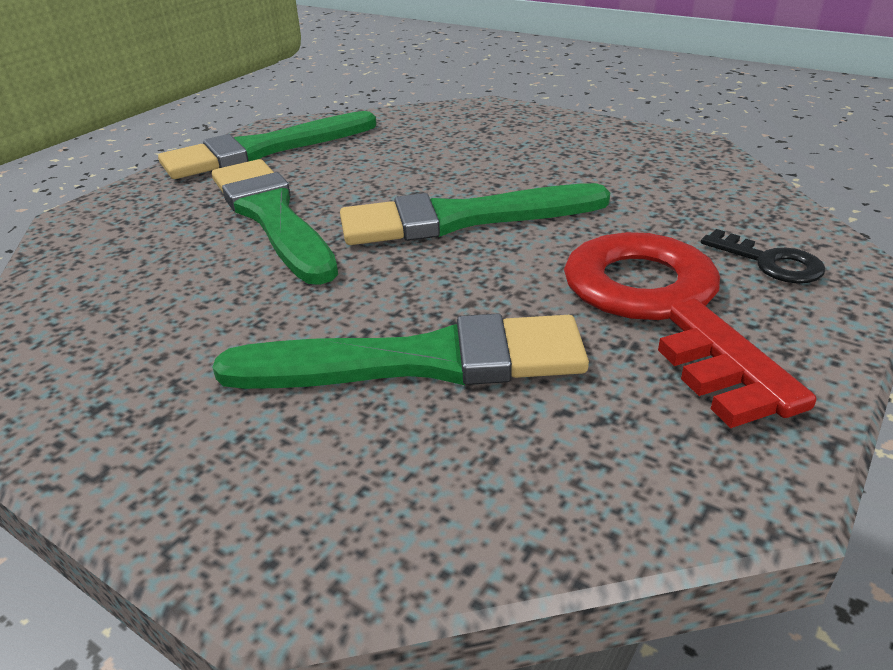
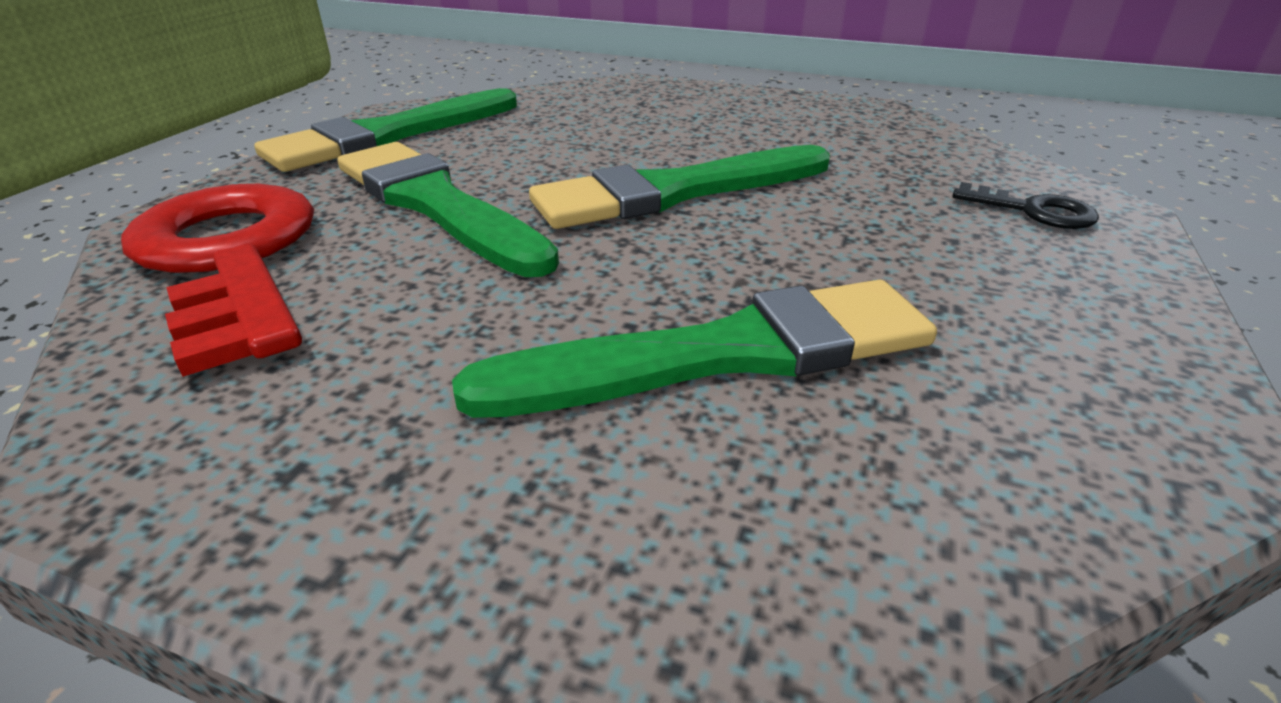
camera: 15 degrees left, 0 degrees up
red key [564,232,816,428] -> red key moved to [121,184,314,377]

